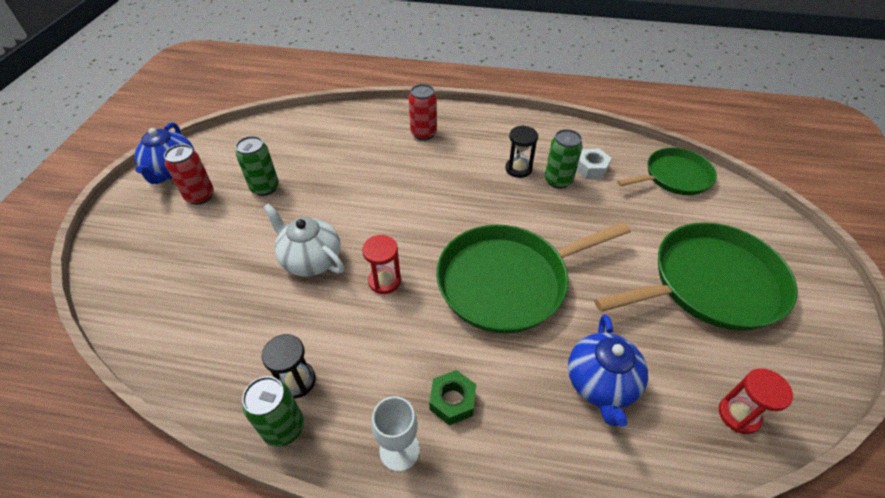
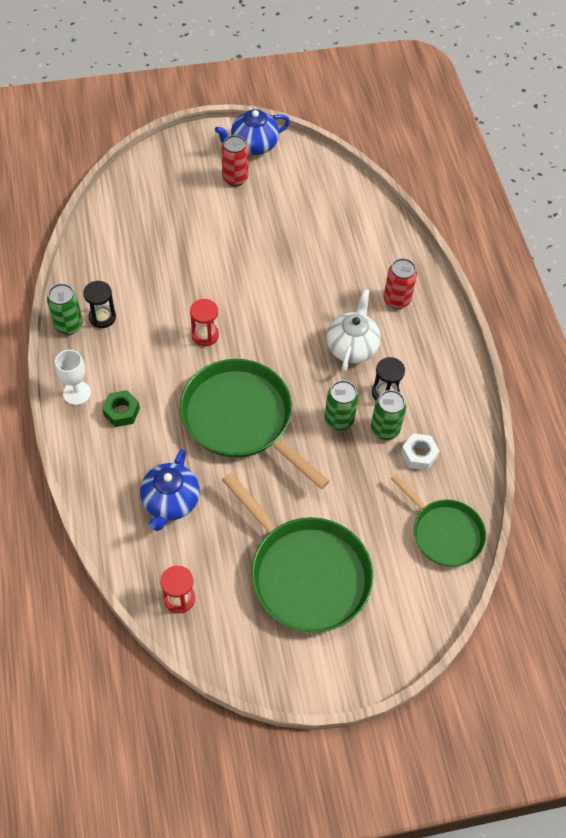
camera: 65 degrees right, 10 degrees up
green can [235,136,279,196] -> green can moved to [325,380,358,431]
white teapot [263,203,344,277] -> white teapot moved to [326,289,381,372]
blue teapot [568,314,648,427] -> blue teapot turned 60 degrees counterclockwise [140,449,200,531]

